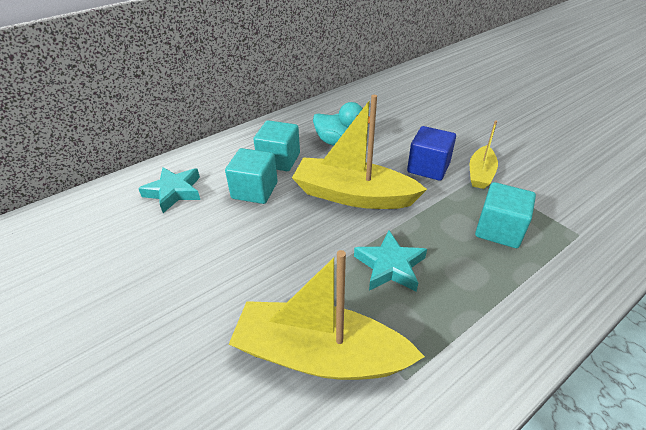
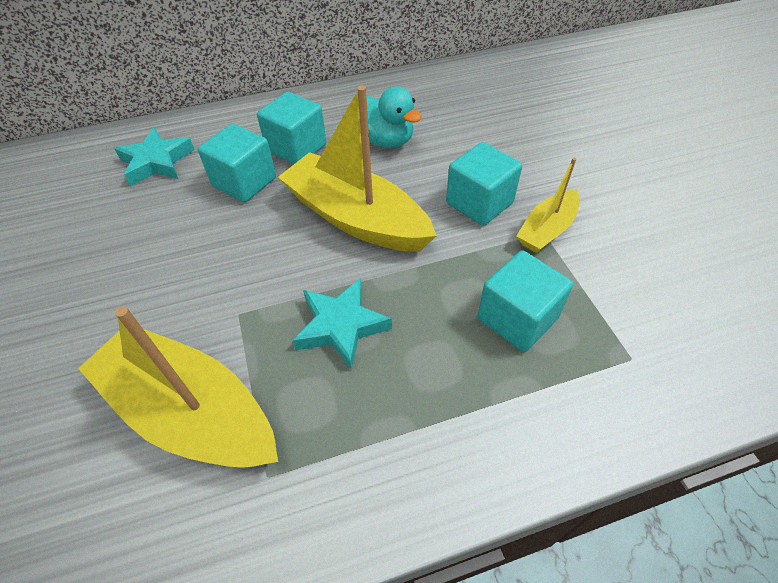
camera: 20 degrees right, 10 degrees up
blue cube [407,126,456,181] -> turquoise cube [446,142,522,226]

